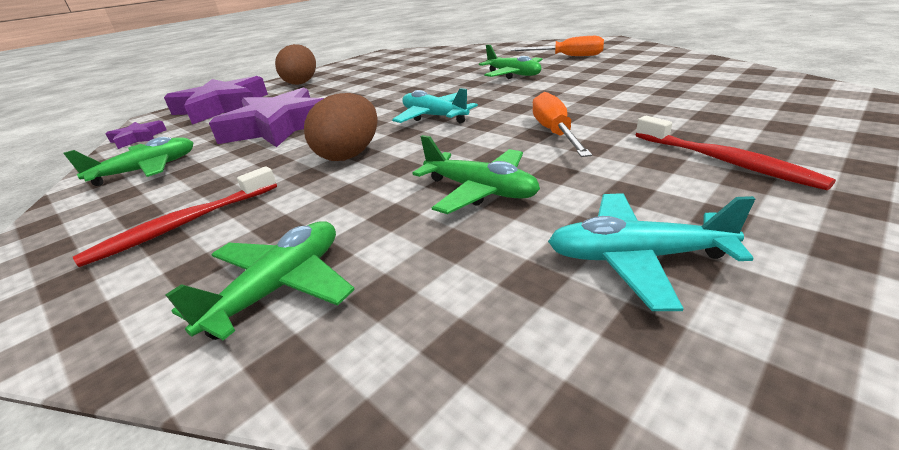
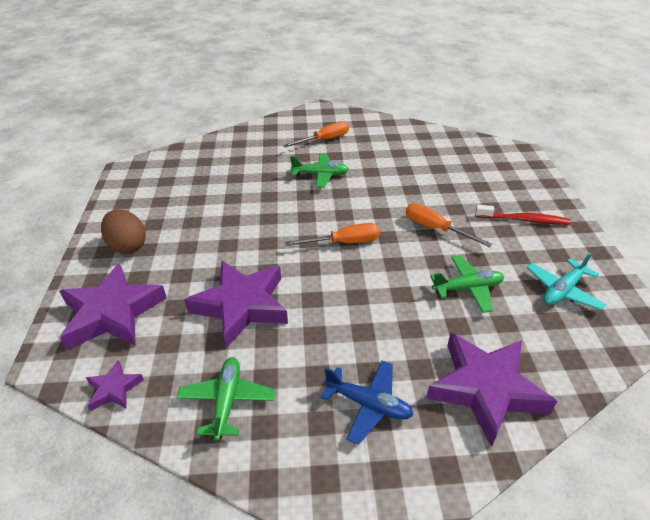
camera: 50 degrees left, 10 degrees up
red toothbrush [73,166,277,267] -> blue plane [321,360,414,445]
green plane [165,221,355,340] -> purple star [426,333,557,447]
brown egg [304,93,378,161] -> none
turquoise plane [392,88,478,123] -> orange screwdriver [285,223,380,246]

